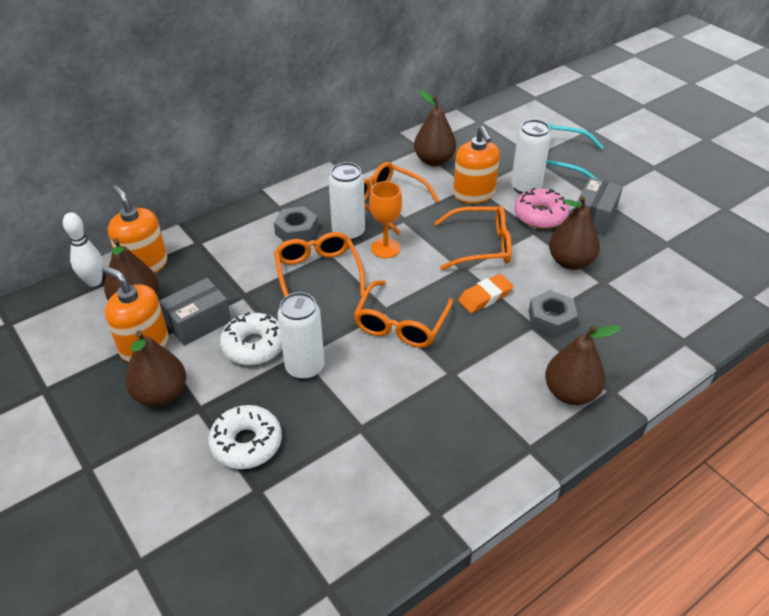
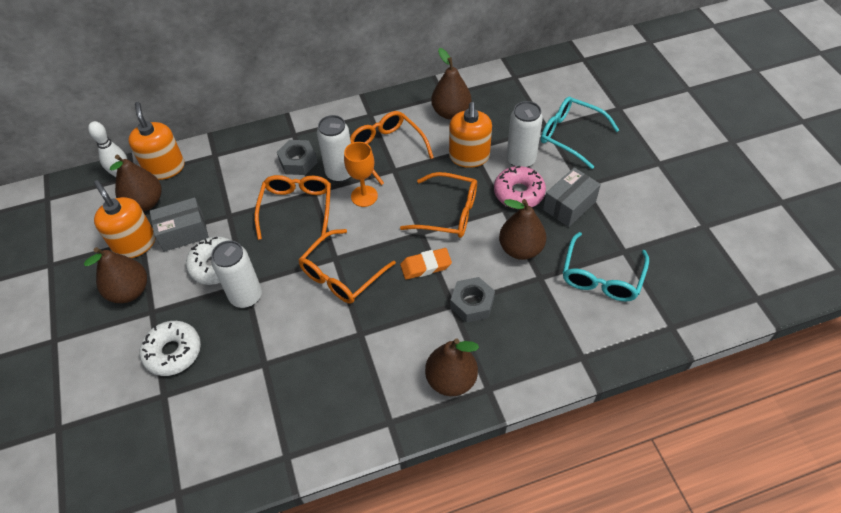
camera: 20 degrees right, 10 degrees up
none -> turquoise glasses [563,232,649,302]

